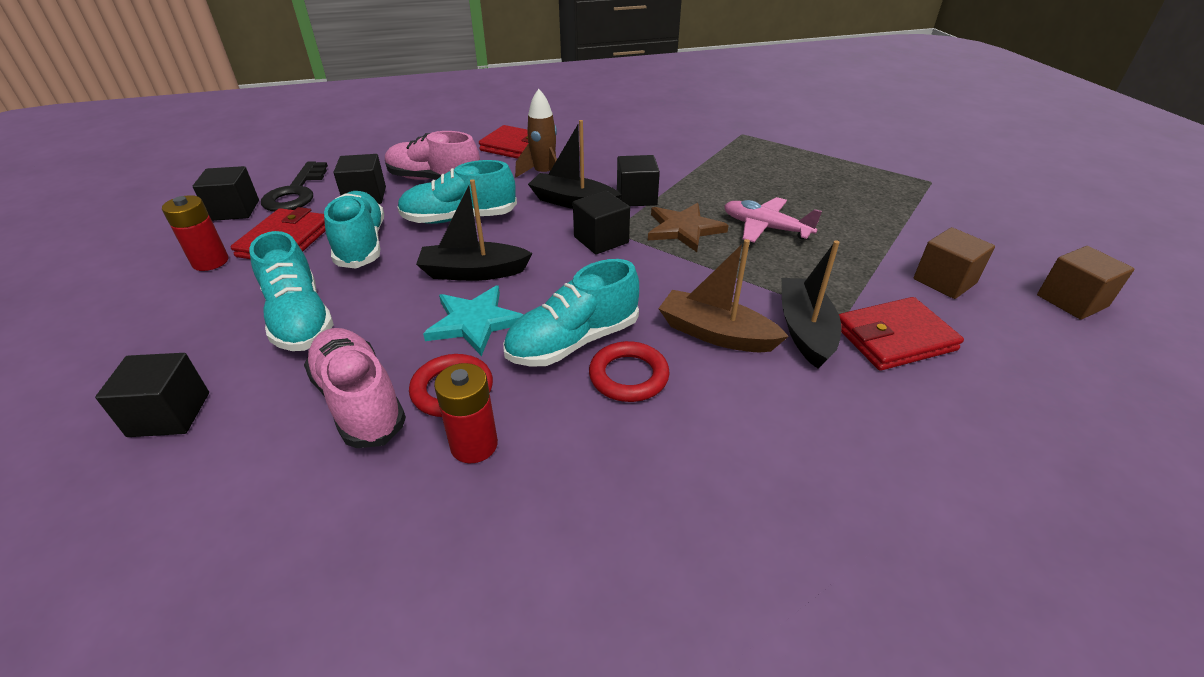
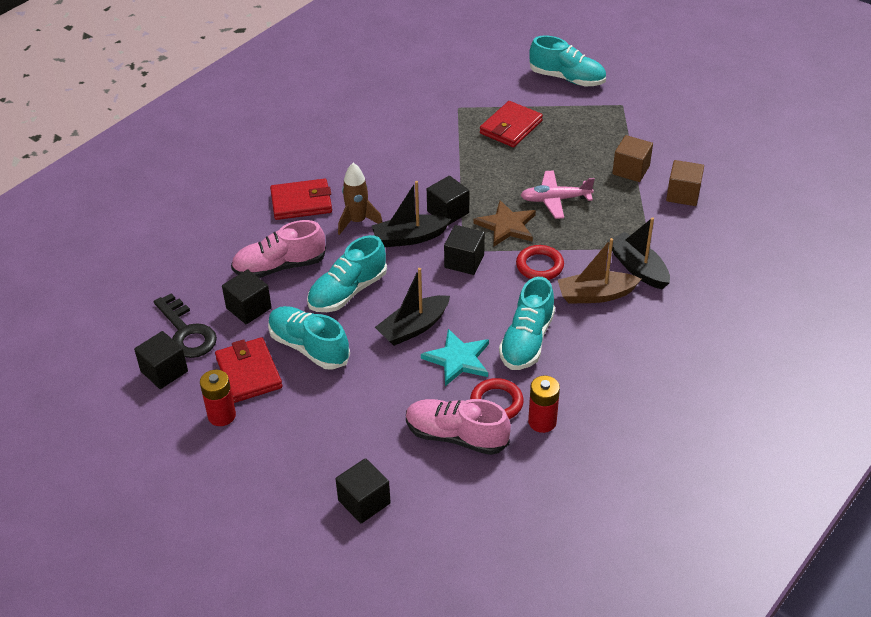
camera: 35 degrees left, 5 degrees up
turquoise shoe [249,231,334,351] -> turquoise shoe moved to [529,35,606,86]
red ring [589,341,670,402] -> red ring moved to [516,245,564,280]
red wallet [839,297,964,371] -> red wallet moved to [480,101,543,147]
brown cube [1037,246,1135,320] -> brown cube moved to [612,135,653,182]

